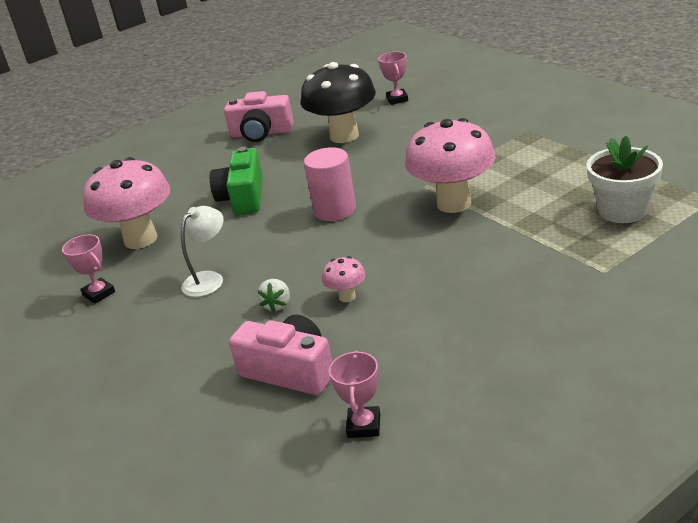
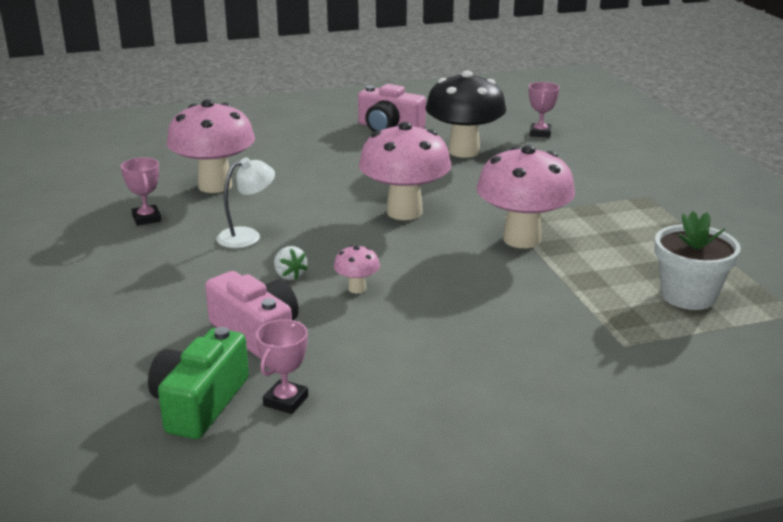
camera: 15 degrees right, 5 degrees down
green camera [210,147,263,215] -> green camera moved to [148,327,249,439]
white strawberry [257,279,290,312] -> white strawberry turned 60 degrees counterclockwise [274,246,308,280]
pink cylinder [304,147,356,221] -> pink mushroom [359,122,451,220]

